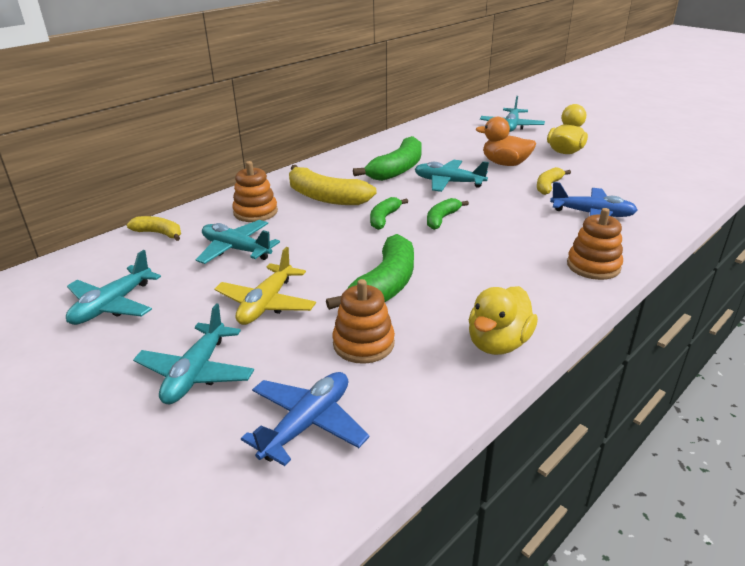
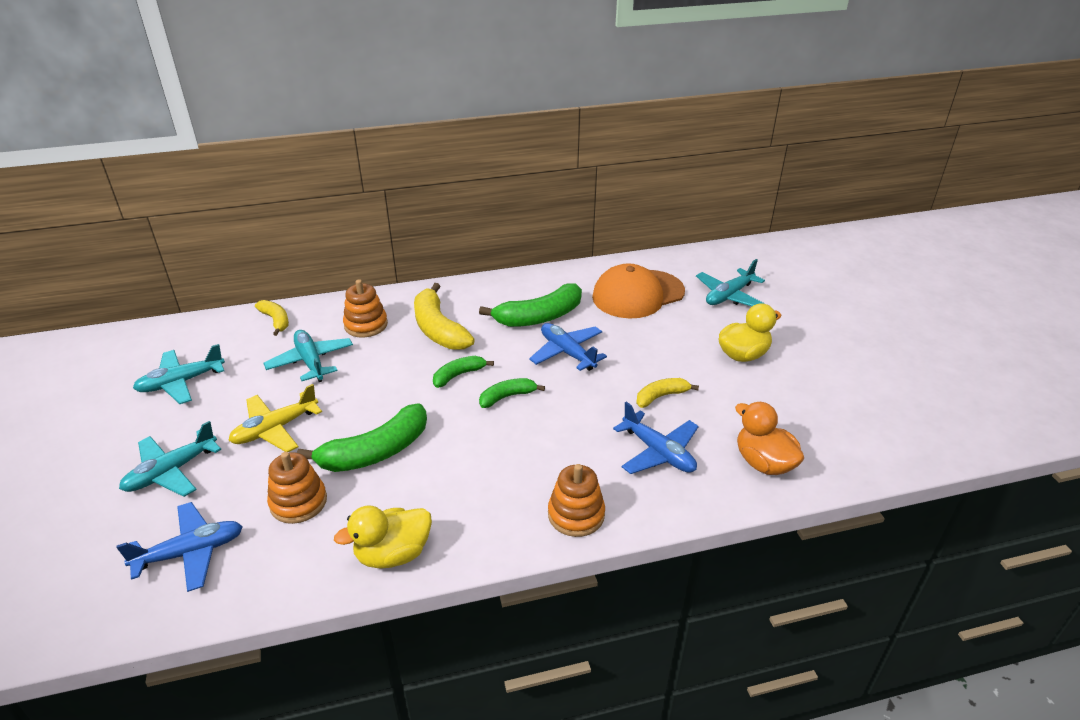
camera: 30 degrees right, 5 degrees up
turquoise plane [415,160,489,192] -> blue plane [529,323,607,371]
orange duck [476,117,536,166] -> orange duck moved to [735,402,804,475]
none -> orange cap [592,263,685,319]

